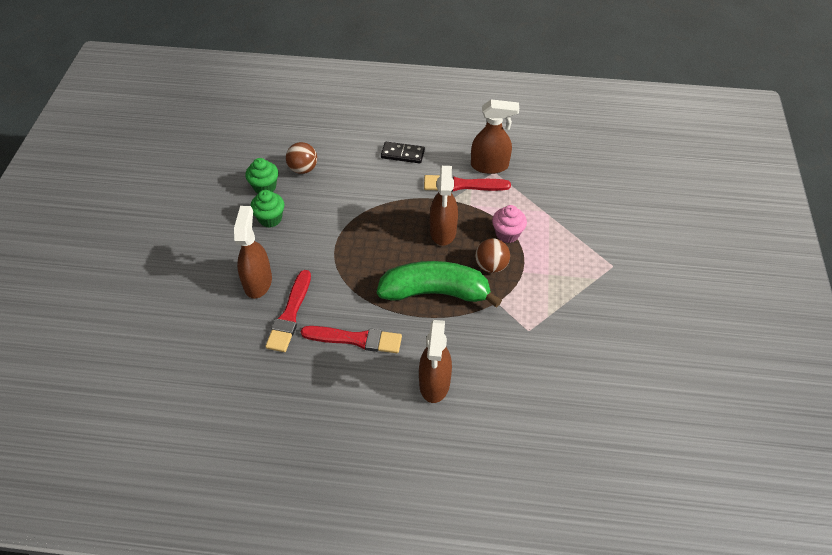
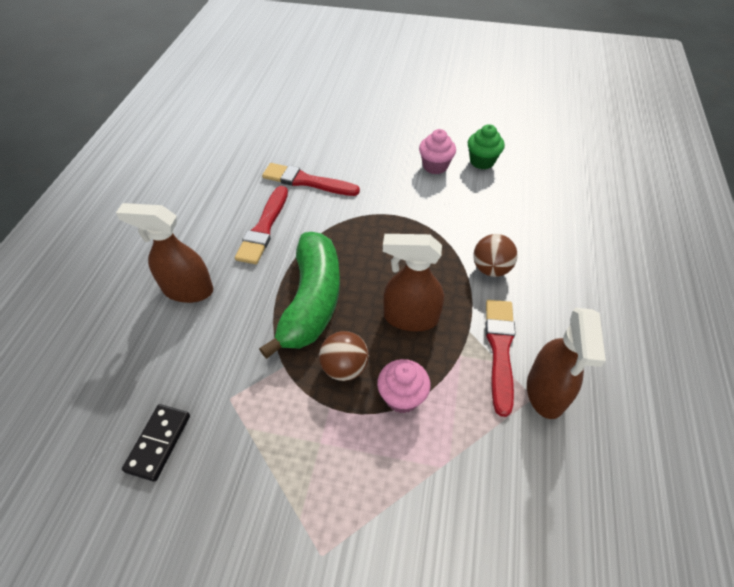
camera: 95 degrees right, 0 degrees up
brown spray bottle [234,206,272,299] -> none
green cupcake [250,190,284,228] -> pink cupcake [419,129,456,174]
brown ball [286,142,317,174] -> brown ball moved to [473,234,518,277]
black domino [381,142,425,163] -> black domino moved to [122,404,190,482]

